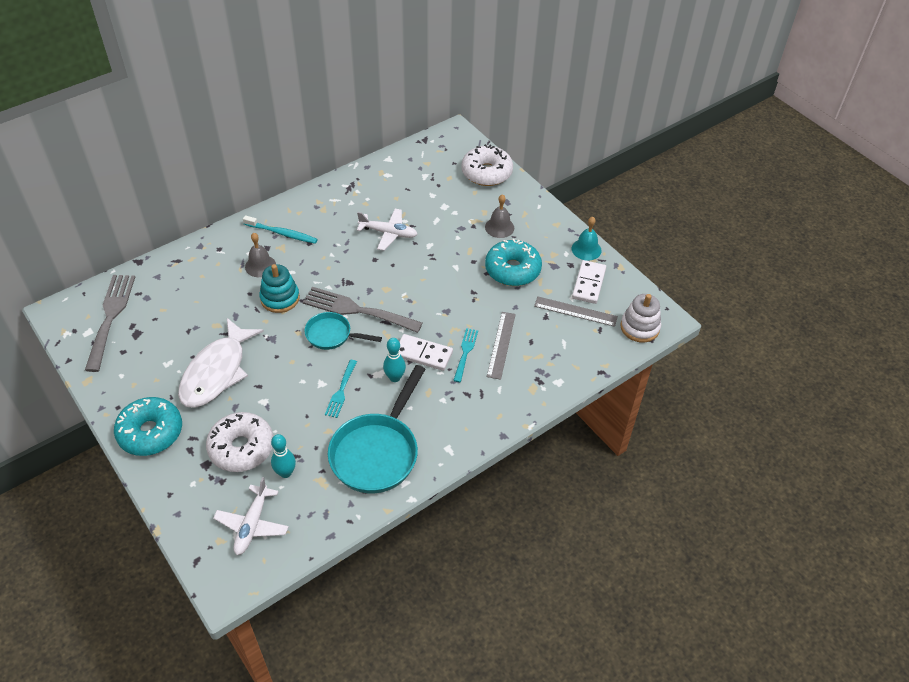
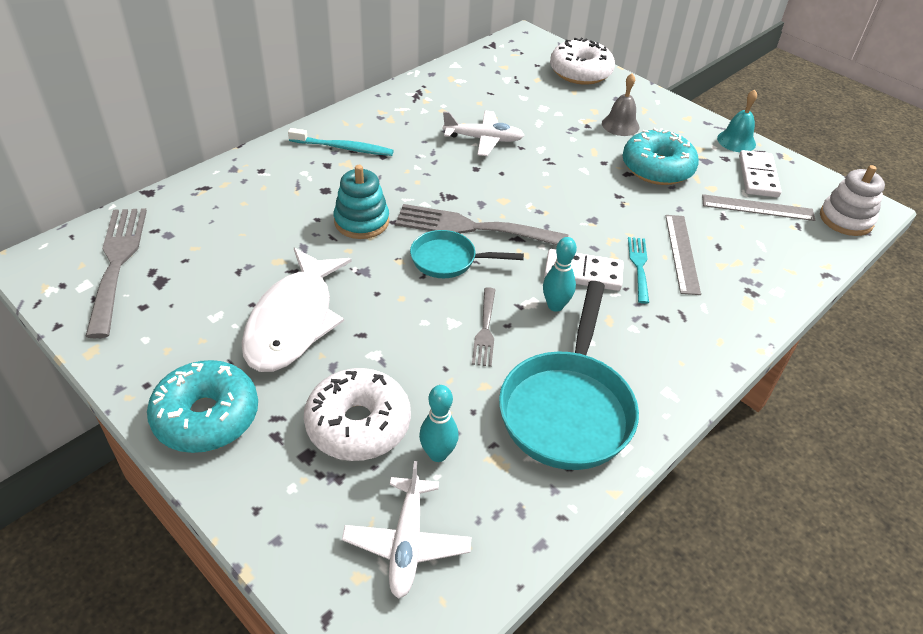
camera: 10 degrees left, 5 degrees down
grey bell [245,233,276,277] -> none
turquoise fork [325,360,357,418] -> grey fork [472,287,495,367]

